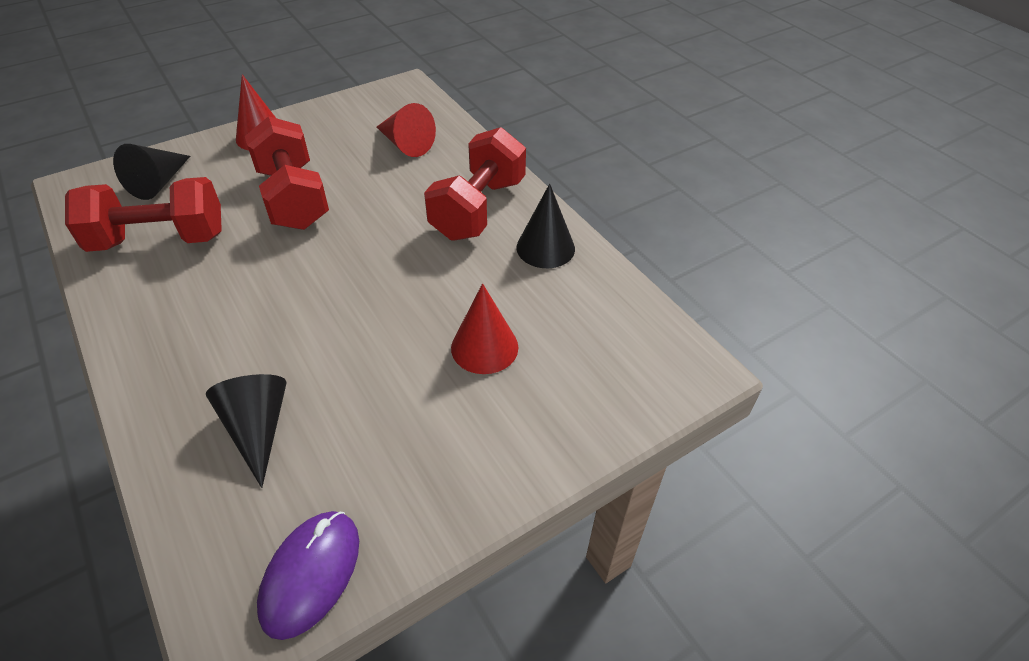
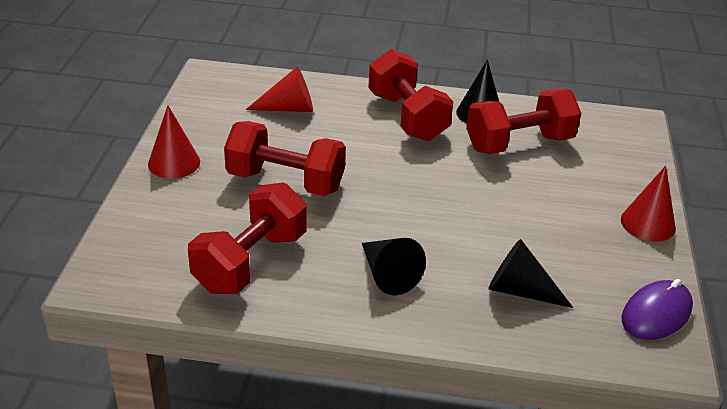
camera: 50 degrees left, 10 degrees down
black cone [113,144,190,200] -> black cone moved to [362,238,426,295]
purple mouse [257,511,359,640] -> purple mouse turned 75 degrees clockwise [621,279,693,340]
red cone [451,283,518,374] -> red cone moved to [621,166,676,242]
none -> red dumbbell [466,89,581,154]

